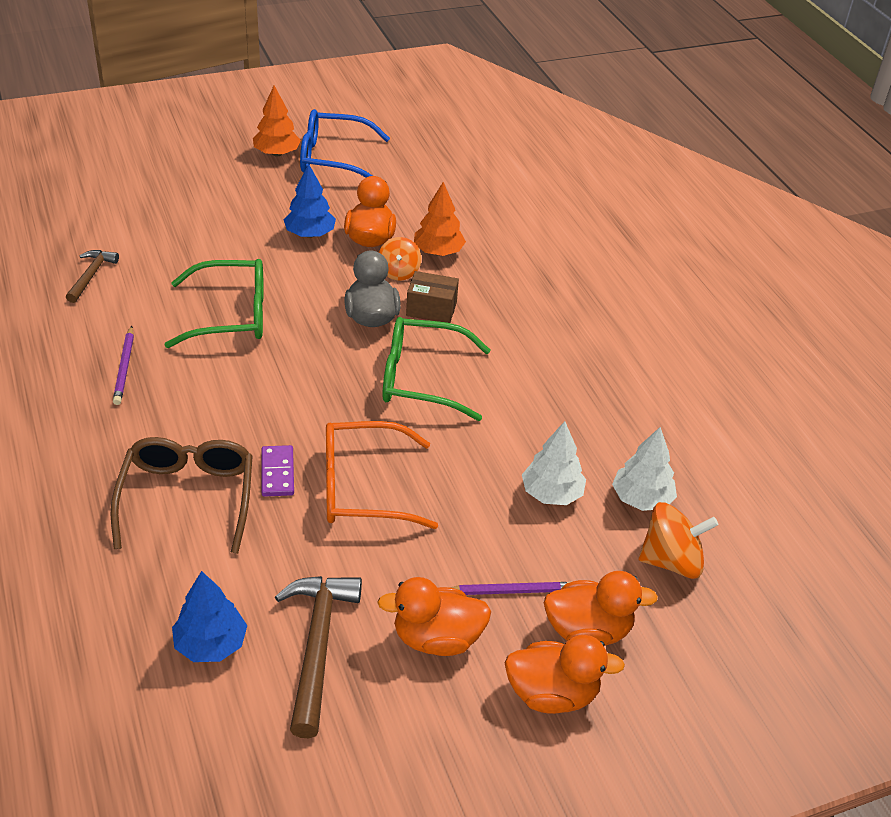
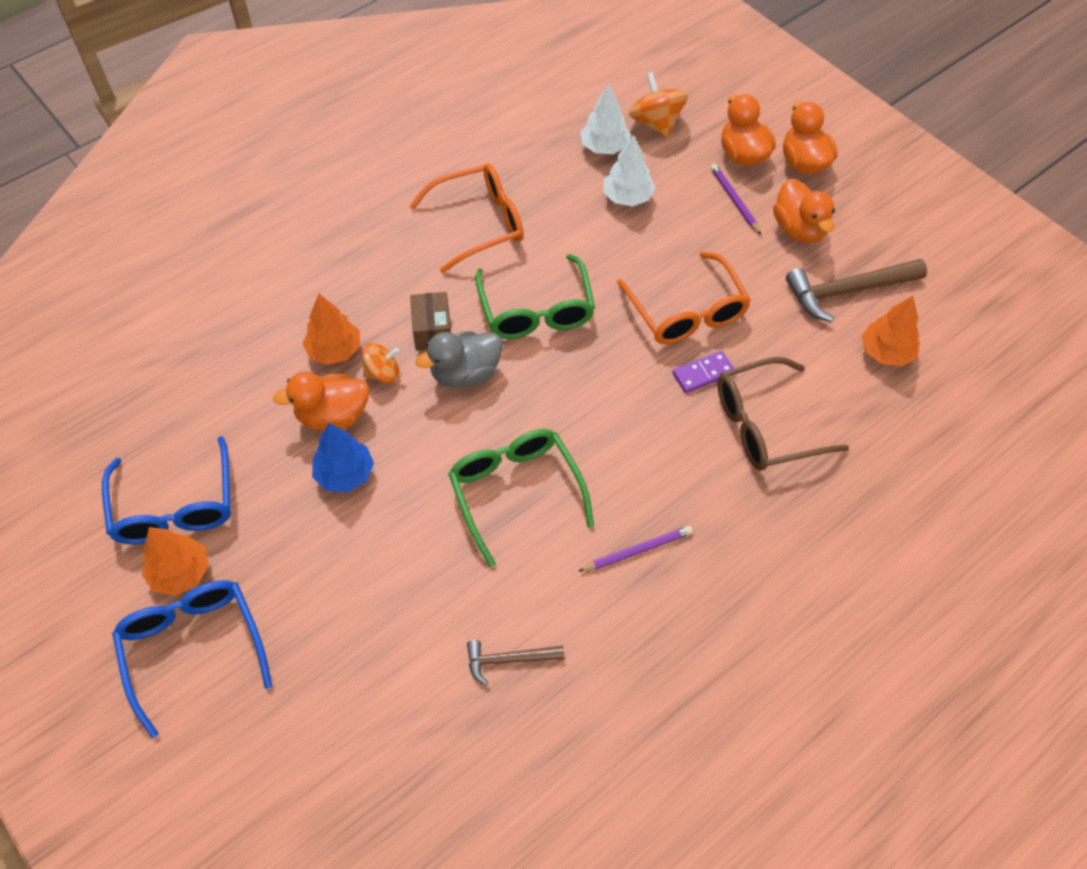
camera: 105 degrees left, 15 degrees up
blue tree [172,571,247,662] -> orange tree [861,295,920,366]
none -> blue glasses [112,580,272,738]
none -> orange glasses [409,164,524,273]

